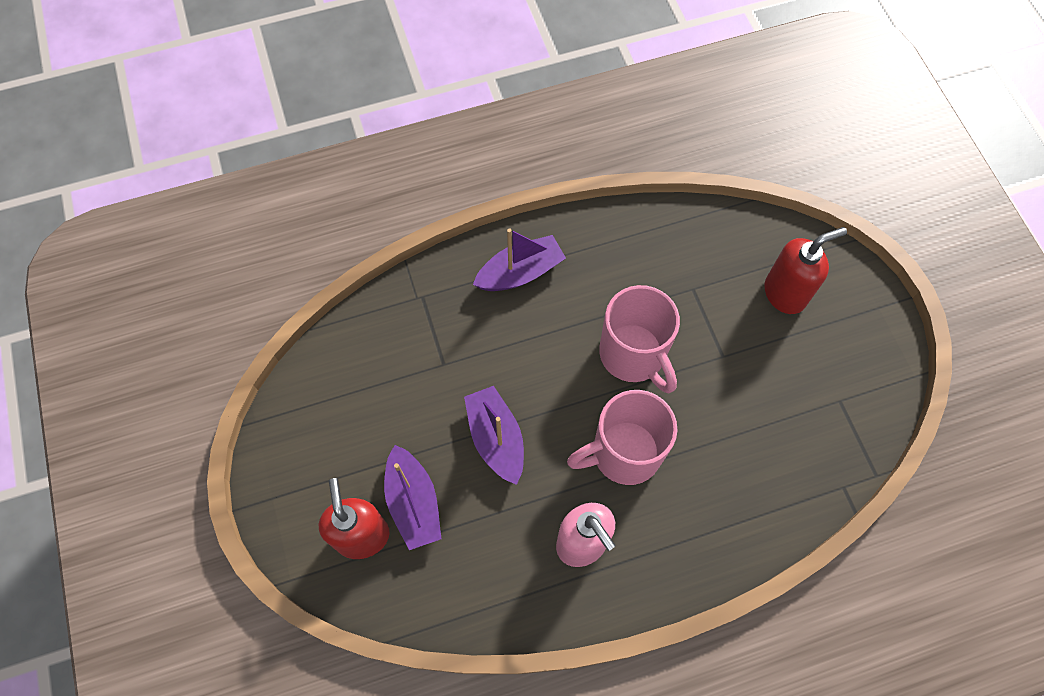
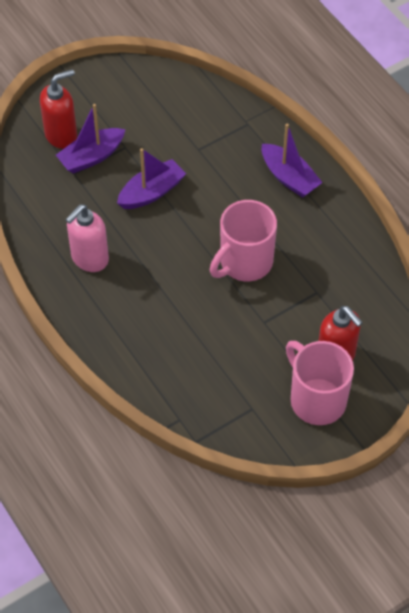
camera: 75 degrees right, 10 degrees down
pink mug [567,390,677,485] -> pink mug moved to [286,341,354,425]

